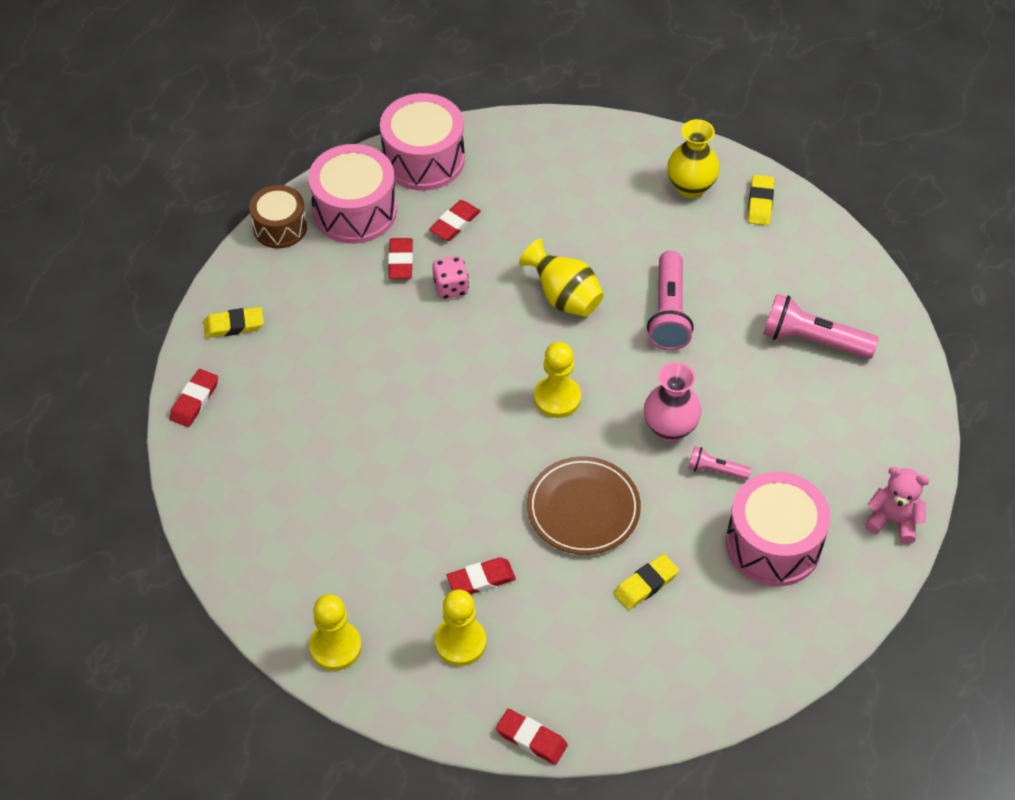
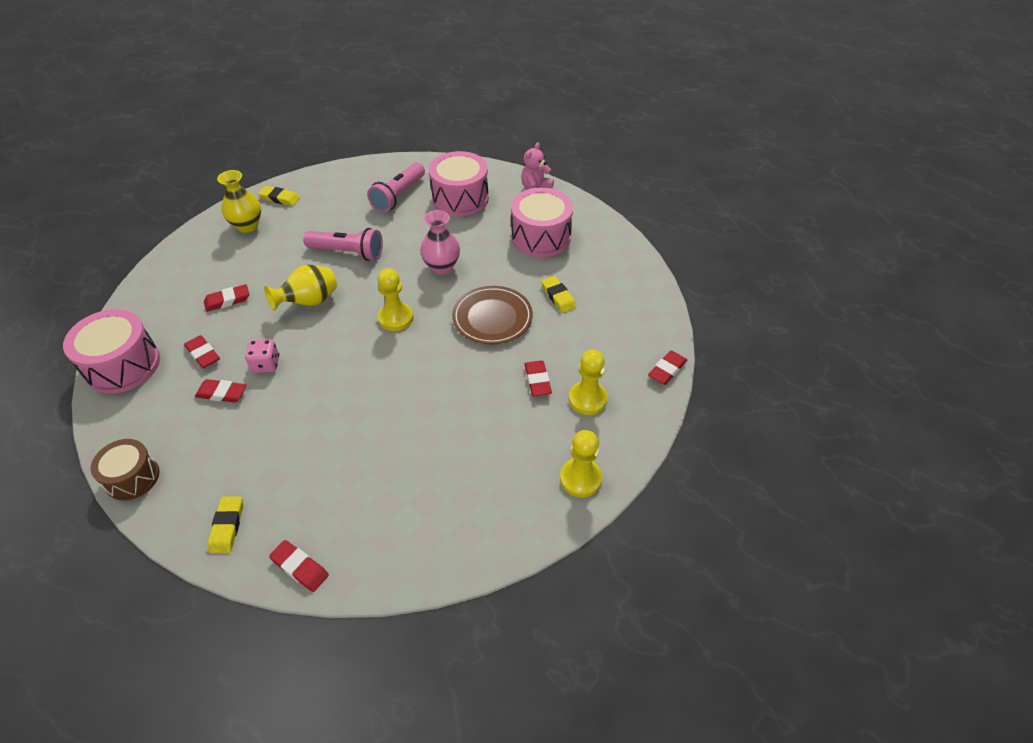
camera: 80 degrees left, 5 degrees down
pink drum [308,144,397,244] -> pink drum moved to [429,151,489,217]
pink flashlight [688,447,751,480] -> none
none -> red eraser [204,284,249,312]

